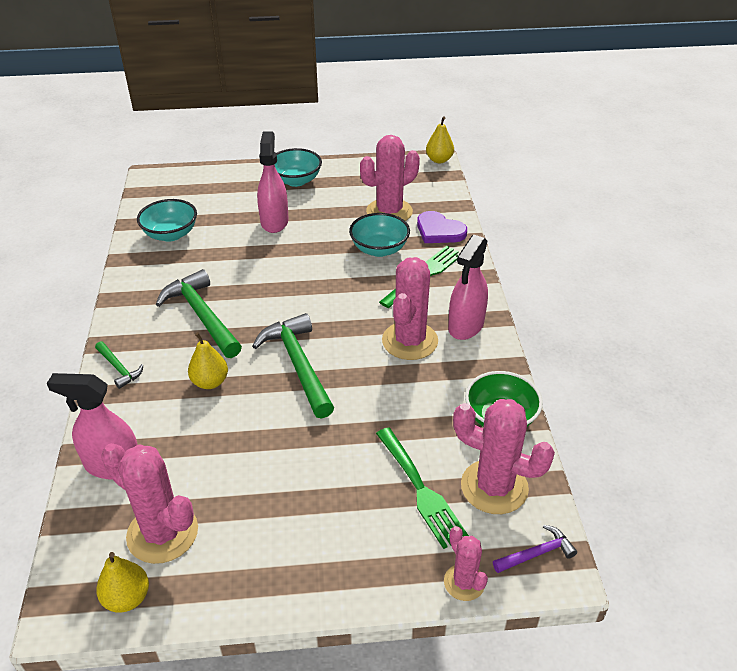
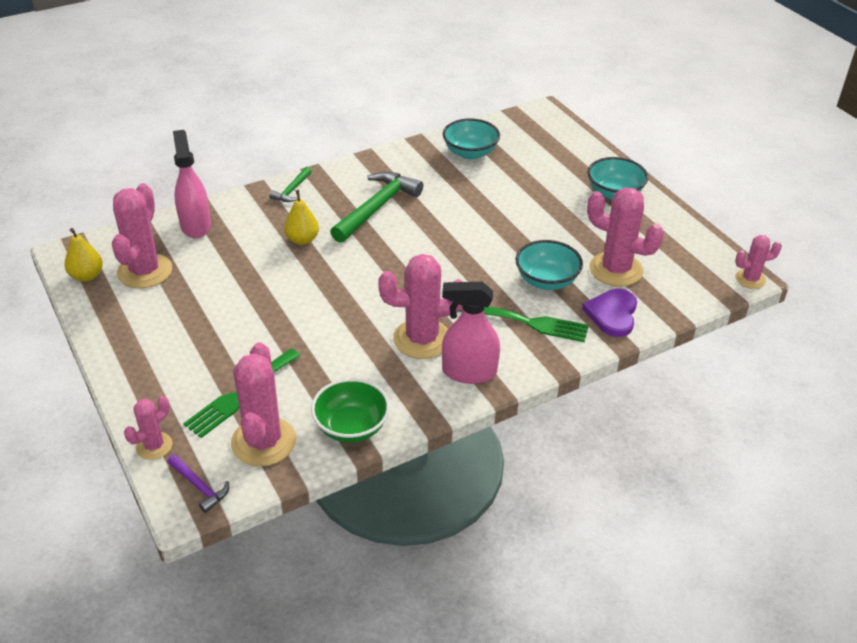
camera: 65 degrees right, 0 degrees up
green hammer [252,313,334,419] -> none
pink spray bottle [257,131,289,233] -> none
yellow pear [426,117,454,163] -> pink cactus [735,235,782,289]

